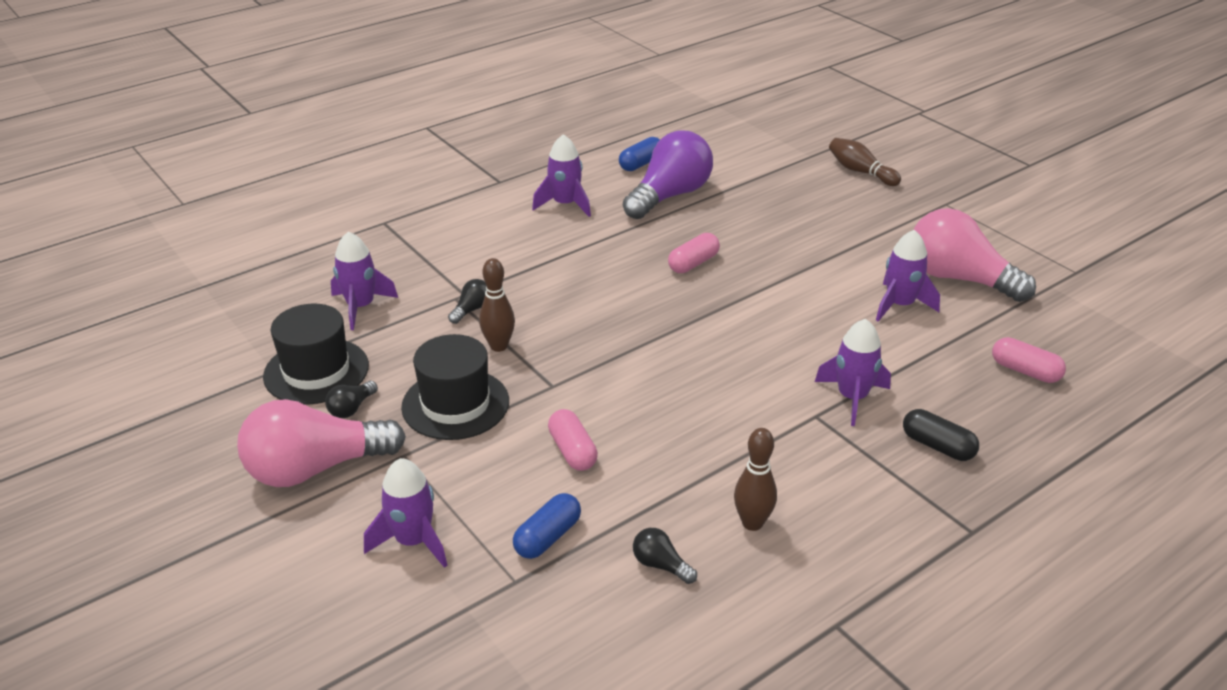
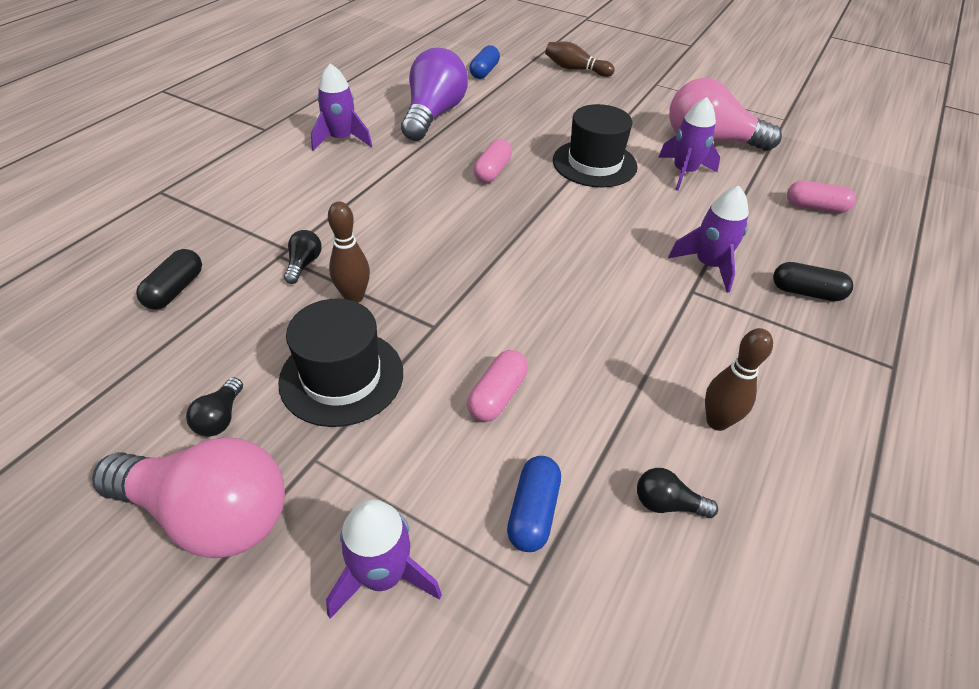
camera: 25 degrees left, 10 degrees up
pink light bulb [237,399,406,487] -> pink light bulb turned 120 degrees counterclockwise [92,437,285,558]
black hat [263,304,369,405] -> black hat moved to [553,104,638,187]
purple rocket [331,231,398,330] -> black capsule [136,249,202,309]
pink capsule [548,409,598,471] -> pink capsule turned 75 degrees clockwise [467,350,528,422]
blue capsule [619,137,660,171] -> blue capsule moved to [469,45,500,79]

